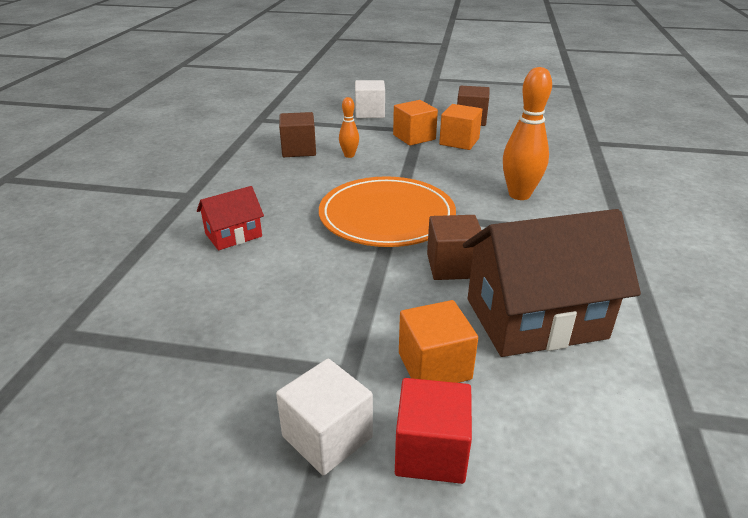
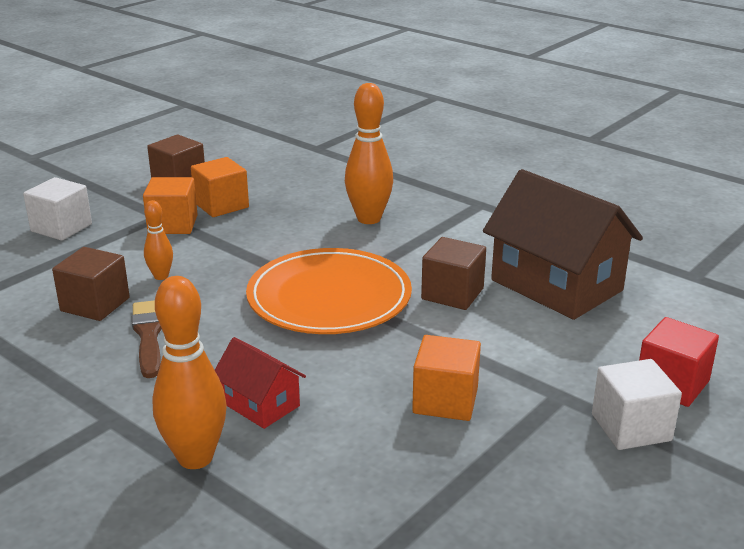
camera: 60 degrees left, 5 degrees down
red house [197,186,264,250] -> red house turned 45 degrees counterclockwise [215,337,306,429]
orange cube [399,300,478,383] -> orange cube moved to [412,335,481,421]
brown house [463,209,641,357] -> brown house turned 60 degrees counterclockwise [483,169,643,320]
none -> brown brush [132,300,162,378]
none -> orange bowling pin [152,276,227,469]

